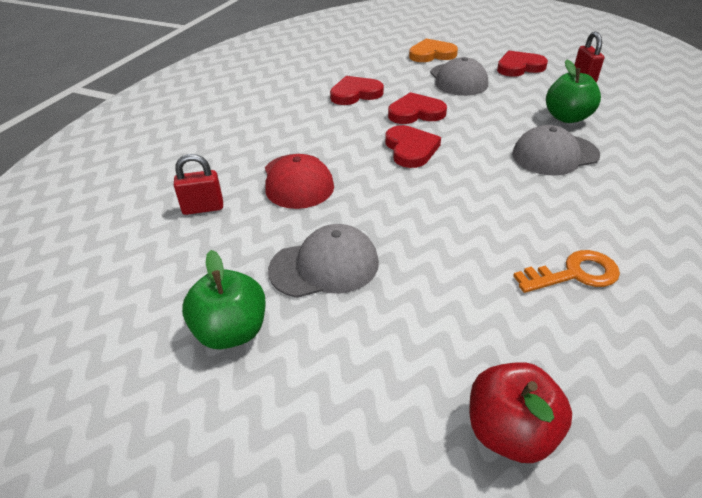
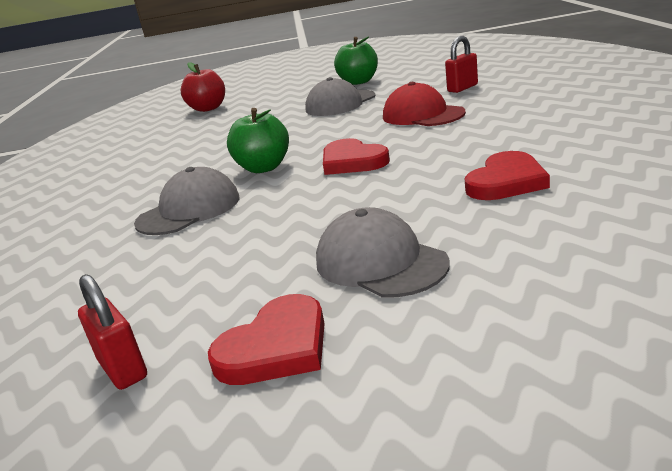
camera: 155 degrees right, 15 degrees down
red heart [388,92,447,124] -> none
orange heart [409,38,458,62] -> none
orange key [513,250,620,293] -> none
green apple [546,60,601,123] -> green apple moved to [227,108,289,173]

